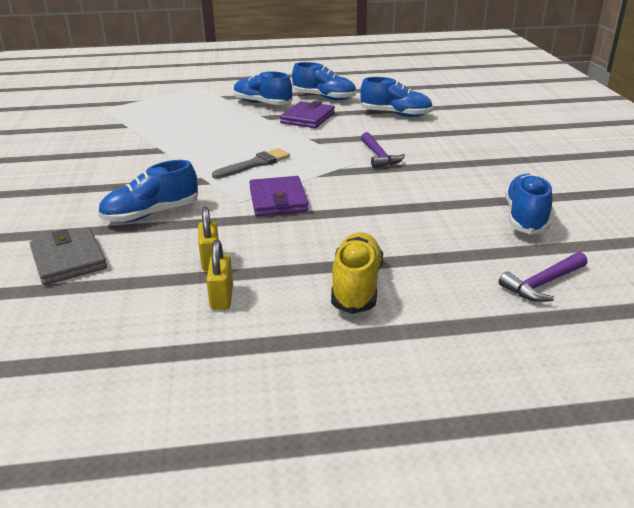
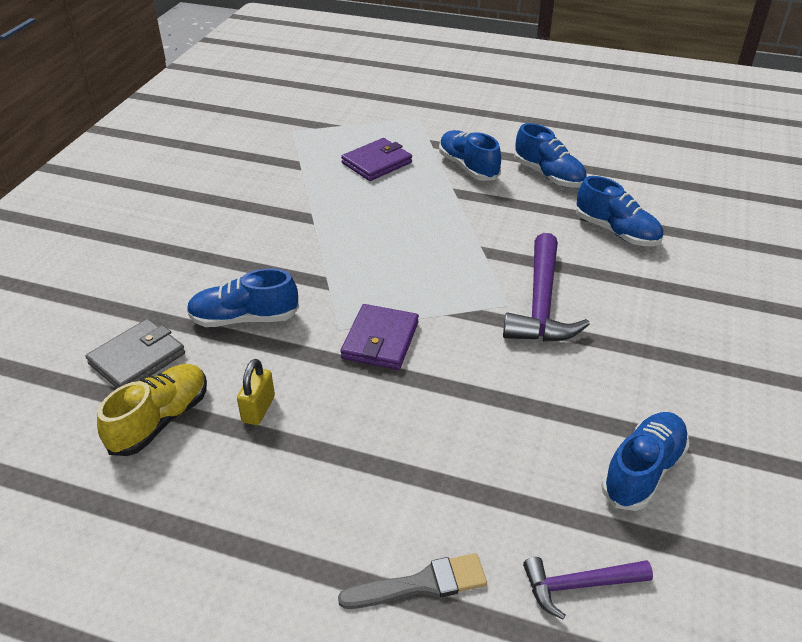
camera: 25 degrees right, 10 degrees up
grey wallet [30,227,107,285] -> grey wallet turned 45 degrees clockwise [85,319,185,388]
yellow padlock [206,240,233,310] -> none
grey brush [212,148,290,179] -> grey brush moved to [338,553,487,609]
purple wallet [280,101,335,128] -> purple wallet moved to [341,138,412,181]
yellow shoe [331,232,383,314] -> yellow shoe moved to [97,364,207,456]
purple hammer [361,132,405,168] -> purple hammer [503,233,590,342], size x1.74

